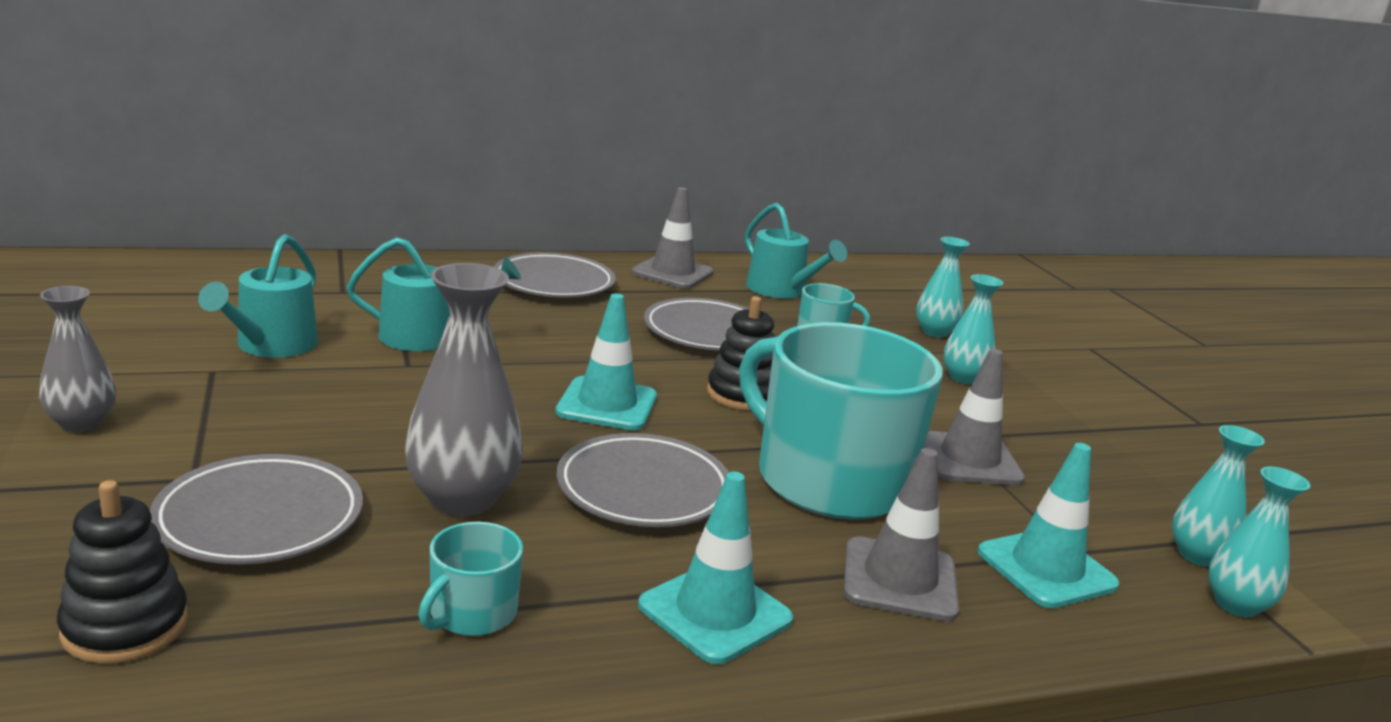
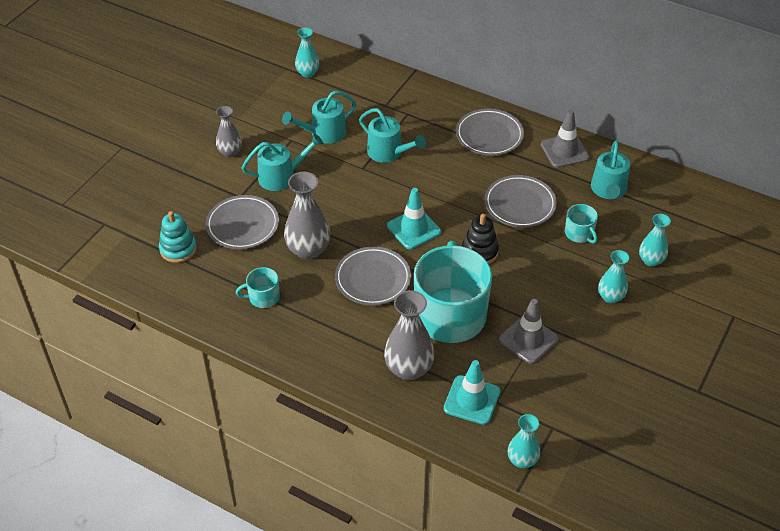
camera: 50 degrees right, 25 degrees up
black stacking toy [57,480,188,664] -> turquoise stacking toy [159,211,197,263]
turquoise traffic cone [638,472,793,664] -> none
grey traffic cone [843,448,959,621] -> grey vase [384,290,435,380]
turquoise vase [1172,425,1265,567] -> turquoise vase moved to [295,28,319,78]
none -> turquoise watering can [242,133,323,191]

